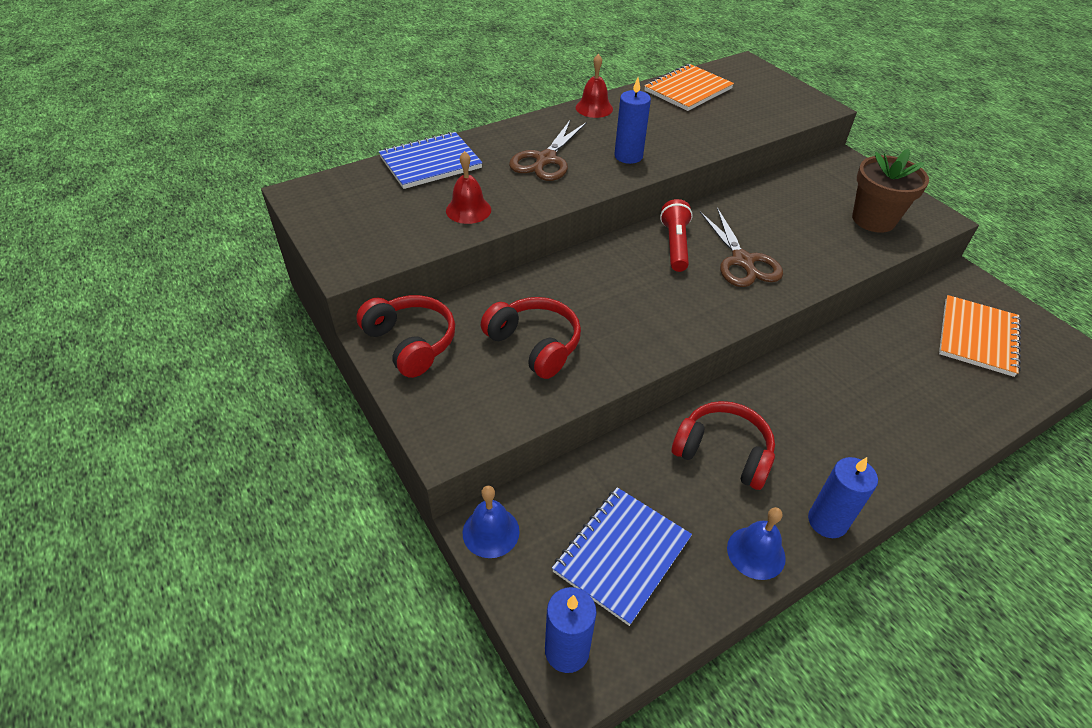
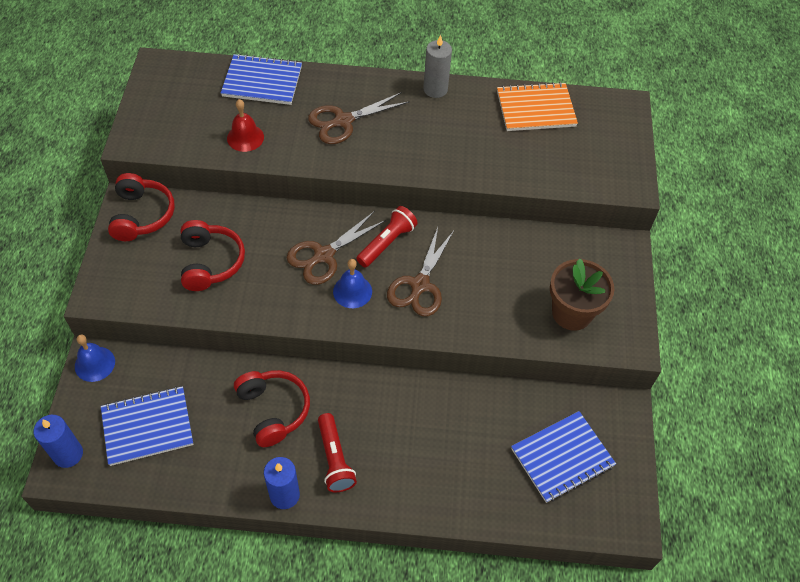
camera: 35 degrees right, 10 degrees up
red bell [576,54,613,118] -> grey candle [423,35,452,98]
blue candle [614,78,651,164] -> none
blue bell [727,507,786,580] -> blue bell moved to [333,259,372,308]
orange notebook [939,295,1021,377] -> blue notebook [511,411,616,503]
none -> brown scissors [287,211,386,285]
none -> red flashlight [318,413,357,492]

